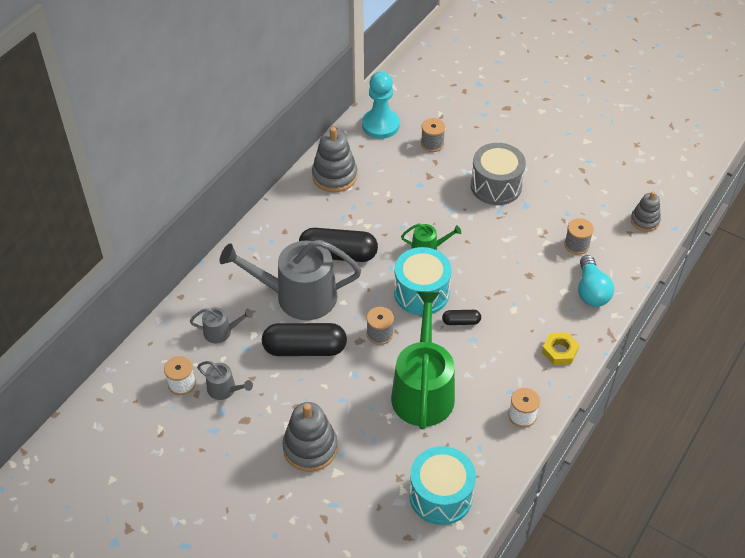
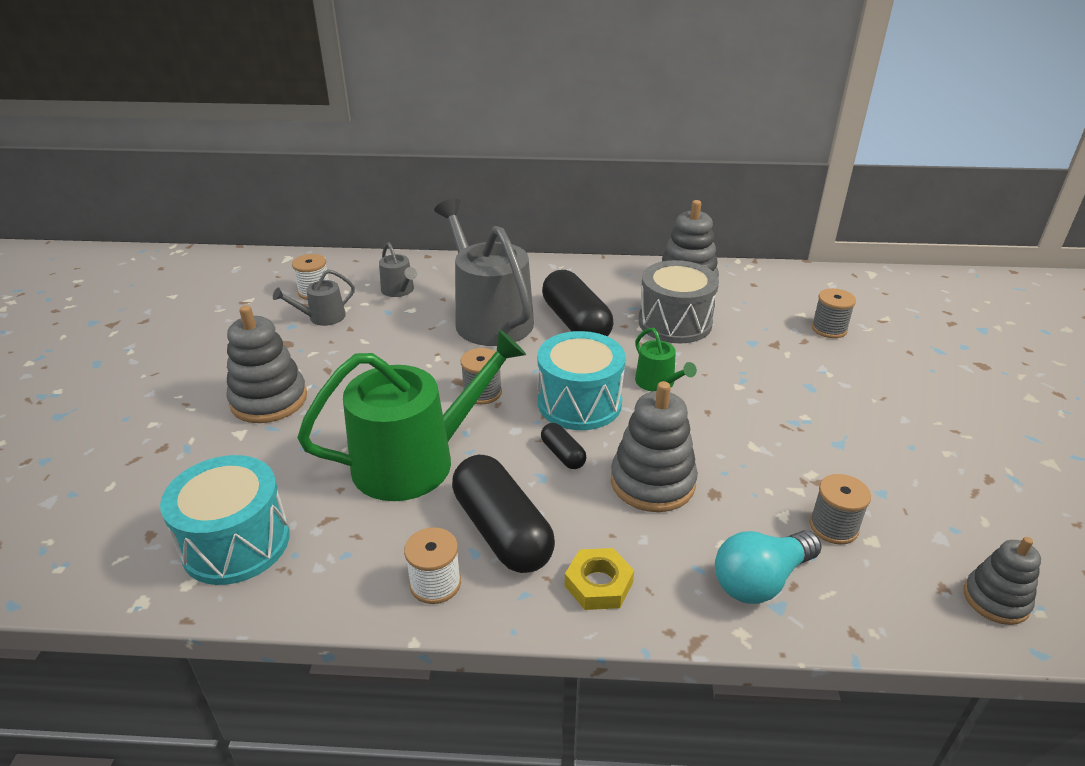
camera: 60 degrees right, 15 degrees down
grey watering can [197,361,253,400] -> grey watering can turned 60 degrees clockwise [273,269,355,326]
black capsule [262,323,347,356] -> black capsule moved to [452,455,555,573]
turquoise pawn [362,71,400,139] -> none
grey drum [471,143,526,205] -> grey drum moved to [638,260,719,343]
none -> grey stacking toy [611,381,698,512]

